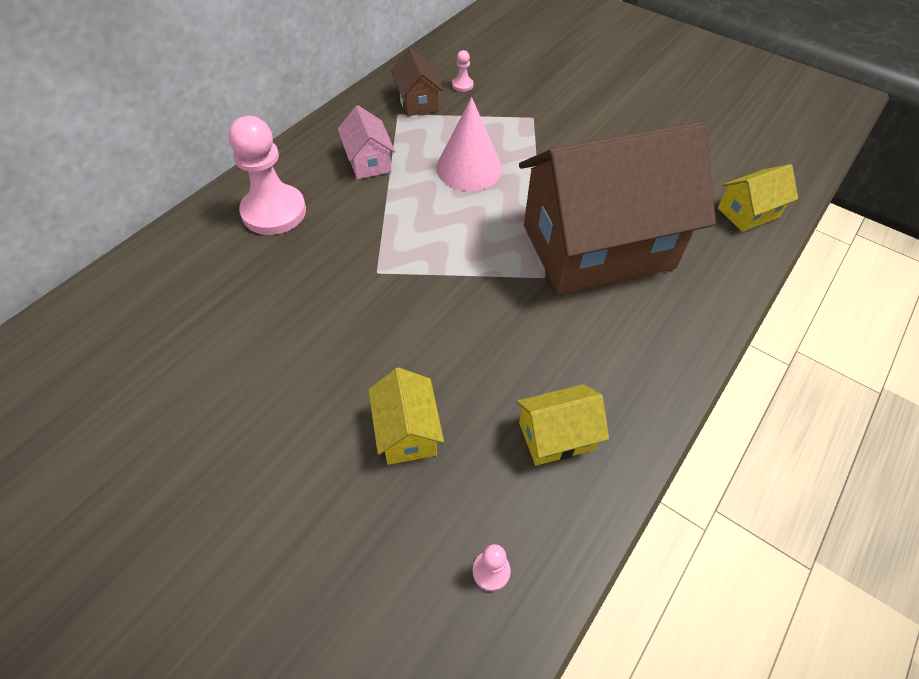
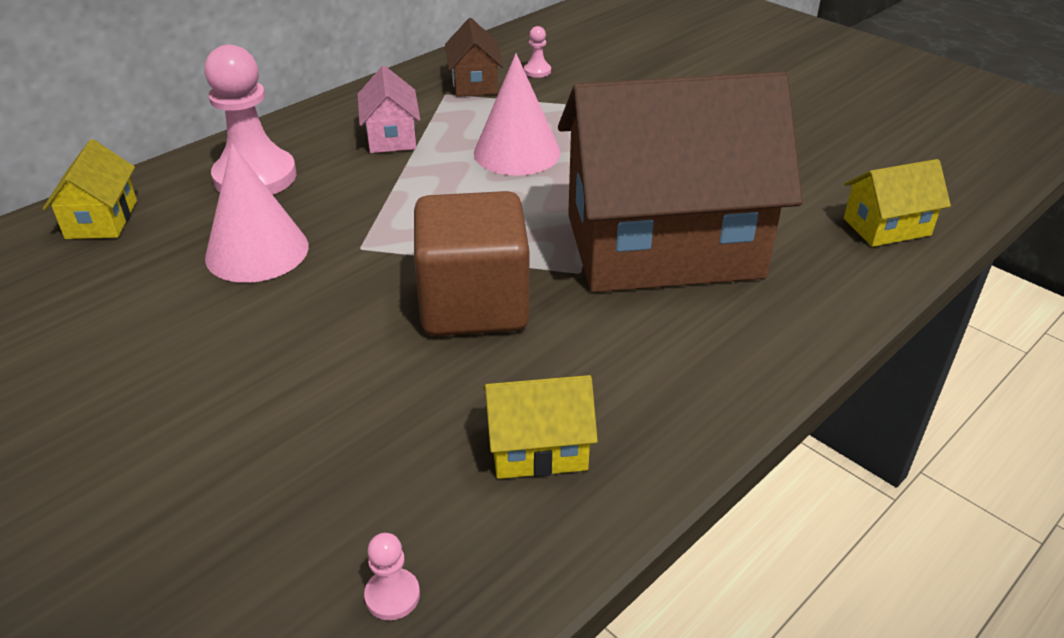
camera: 10 degrees right, 15 degrees down
yellow house [368,367,444,465] -> yellow house moved to [43,139,137,239]
none -> pink cone [205,144,309,283]
none -> brown cube [414,191,530,336]

